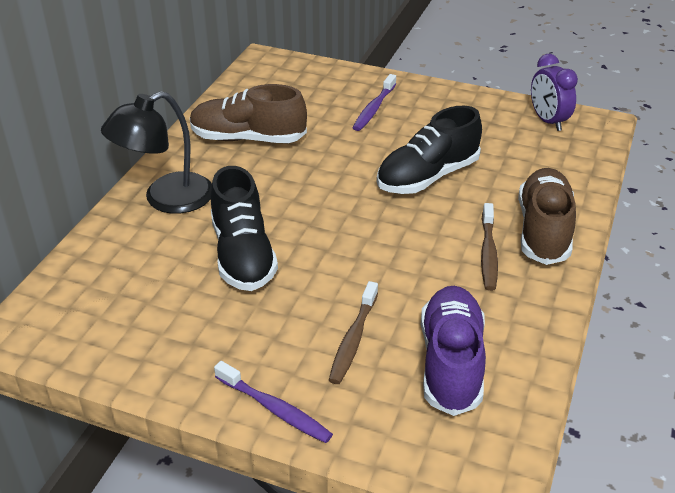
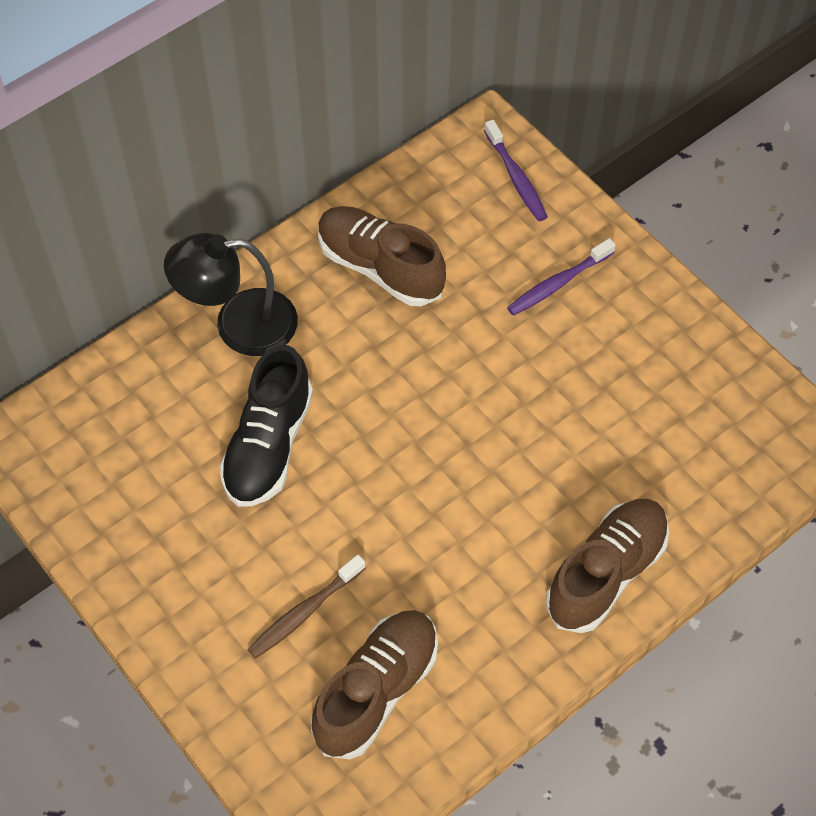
camera: 30 degrees right, 20 degrees up
purple toothbrush [214,361,333,443] -> purple toothbrush moved to [484,120,548,221]
black shoe [377,106,482,194] -> none
purple shoe [421,286,486,416] -> brown shoe [311,610,438,760]
brown toothbrush [481,203,498,291] -> none
purple clock [531,54,578,131] -> none

